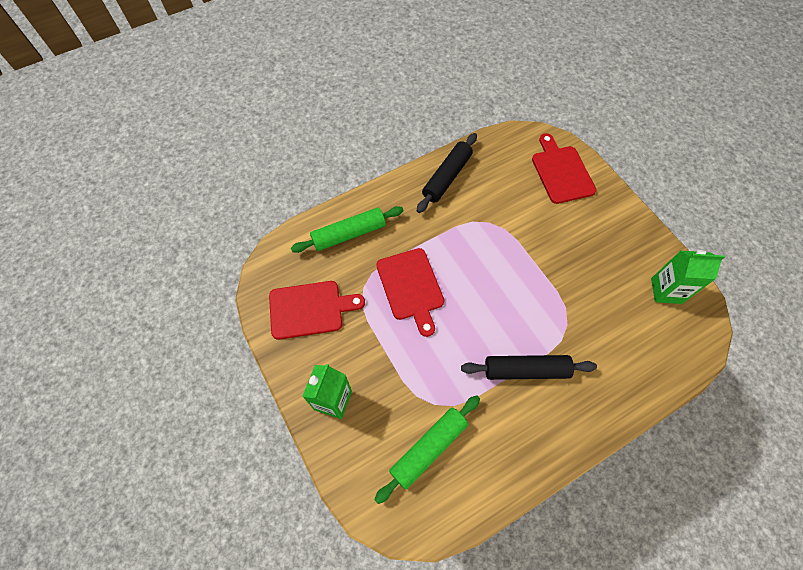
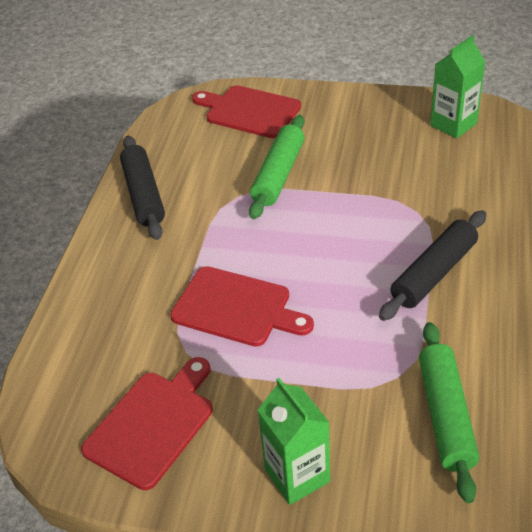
camera: 45 degrees left, 20 degrees down
green rolling pin [291,206,404,253] -> green rolling pin moved to [249,115,305,219]

